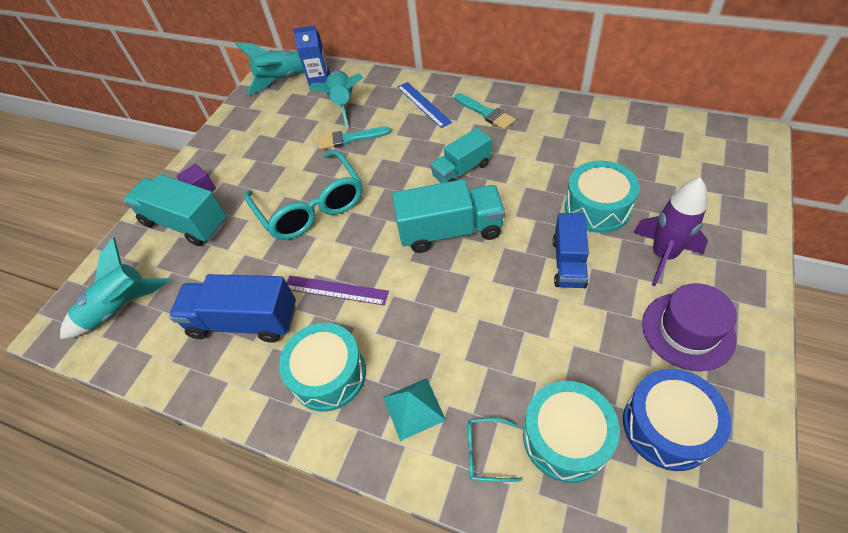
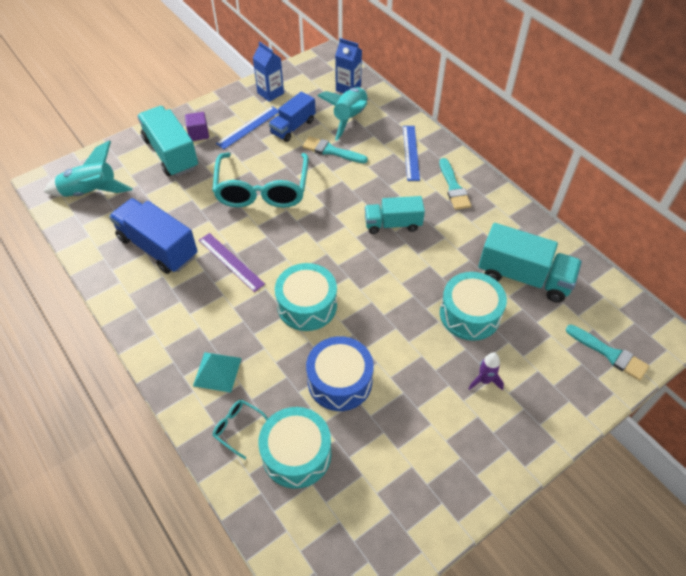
camera: 25 degrees right, 0 degrees up
turquoise rocket [235,43,304,95] -> none
turquoise drum [279,323,366,412] -> turquoise drum moved to [275,263,337,331]
turquoise truck [392,179,505,253] -> turquoise truck moved to [479,223,582,303]
blue truck [553,213,589,288] -> blue truck moved to [269,91,316,142]
blue drum [623,369,732,471] -> blue drum moved to [306,336,374,411]
purple rocket [633,177,708,286] -> purple rocket [468,352,504,390], size x0.54
purple hat [642,283,737,371] -> none
none -> blue ruler [216,106,278,149]
none -> blue carton [253,41,284,102]
none -> turquoise brush [566,324,649,381]

